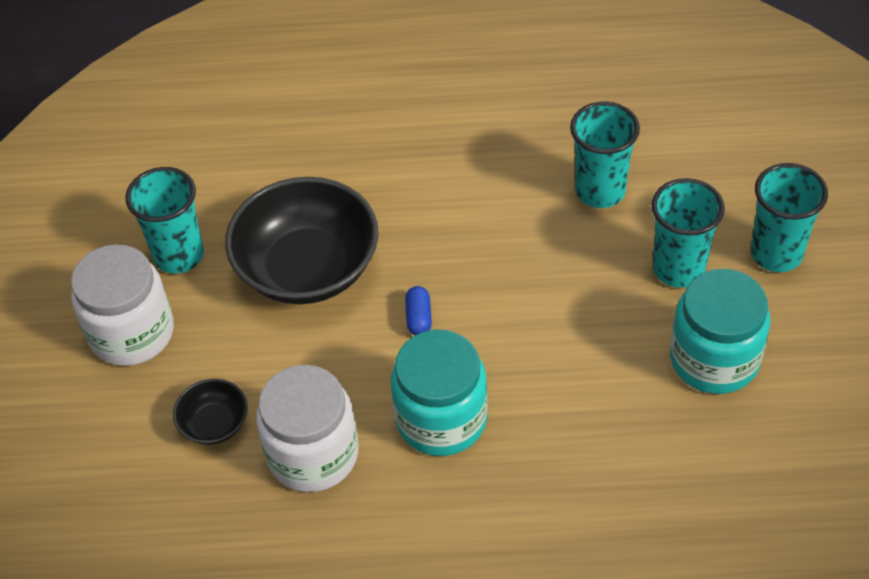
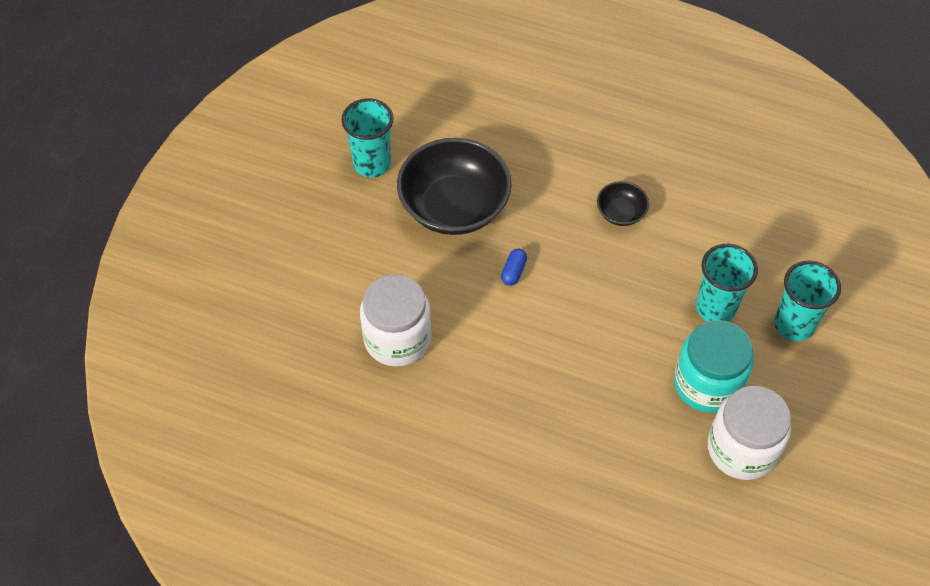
camera: 20 degrees right, 5 degrees up
white jar [71,244,174,366] -> white jar moved to [708,386,791,480]
black bowl [173,379,248,445] -> black bowl moved to [597,181,649,226]
turquoise jar [391,330,488,456] -> none
turquoise cup [570,101,640,208] -> none

